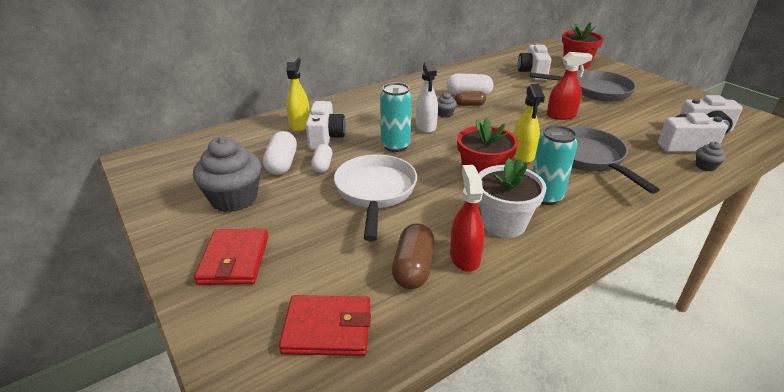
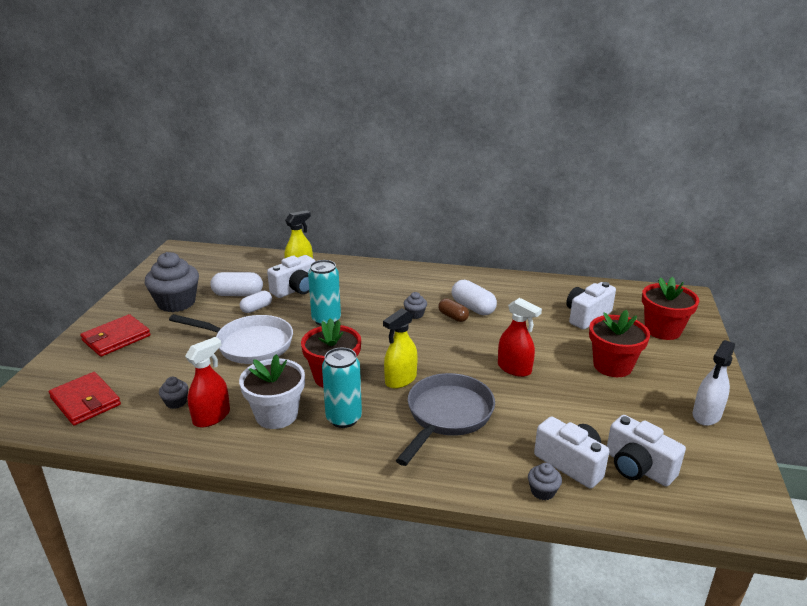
camera: 45 degrees right, 5 degrees down
white capsule [263,131,297,175] -> white capsule turned 45 degrees clockwise [210,272,263,296]
white pan [334,154,417,241] -> white pan turned 60 degrees clockwise [169,314,293,364]
brown capsule [392,224,435,289] -> grey cupcake [159,377,189,409]
white spray bottle [416,60,438,133] -> white spray bottle moved to [692,340,735,426]
grey pan [530,70,636,102] -> red flower pot [589,310,650,377]

